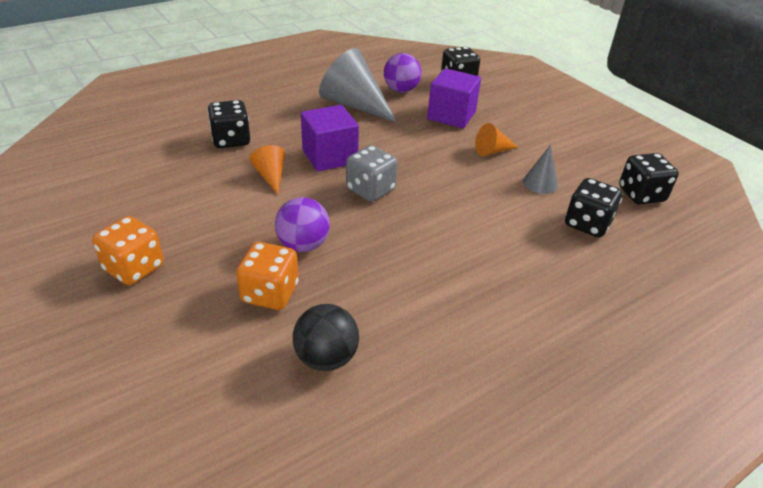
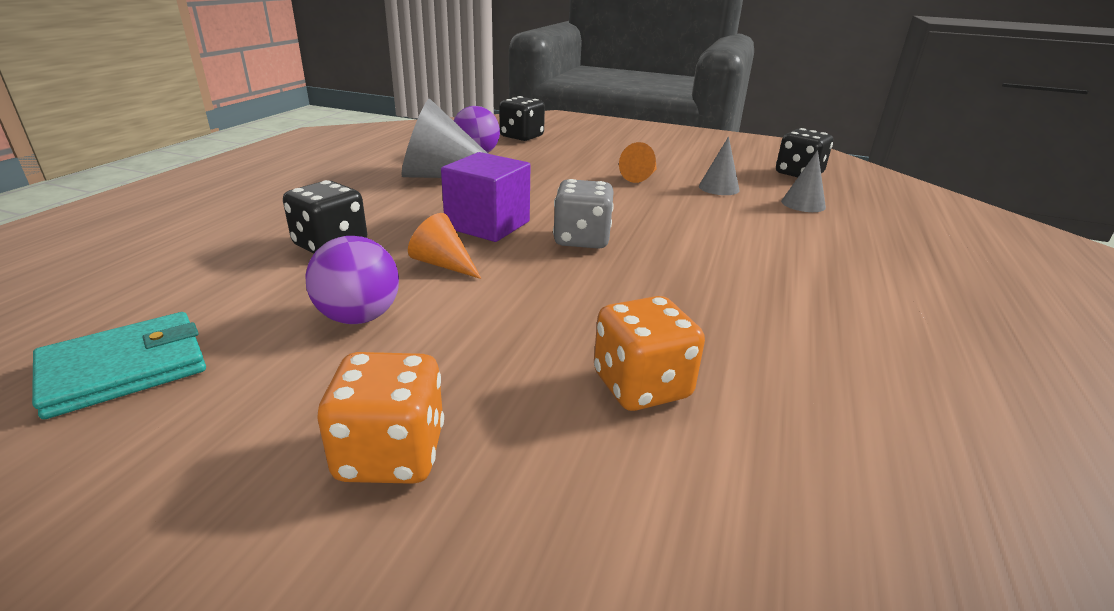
camera: 35 degrees left, 10 degrees down
purple ball [275,197,330,252] -> purple ball moved to [305,236,399,324]
black ball [293,304,359,371] -> none
purple cube [427,68,481,128] -> none
black dice [565,178,622,237] -> grey cone [781,150,826,212]
none -> turquoise wallet [32,312,206,419]

